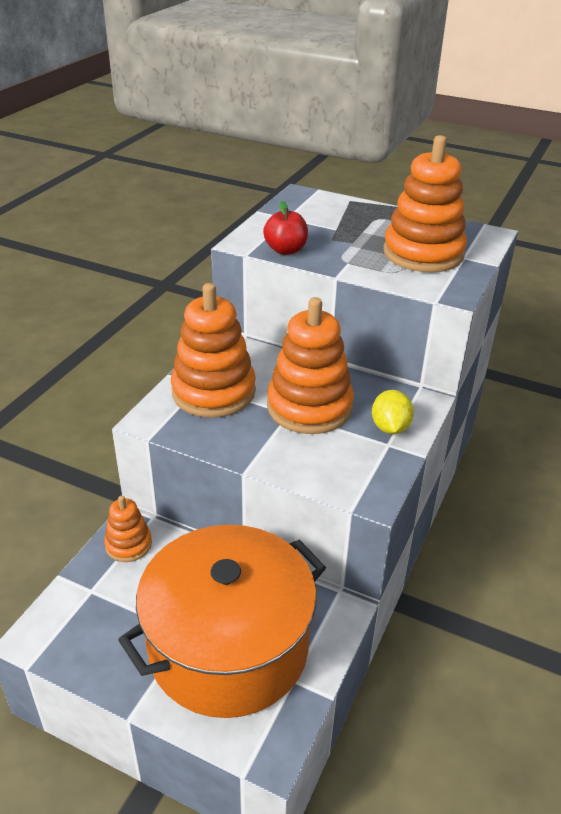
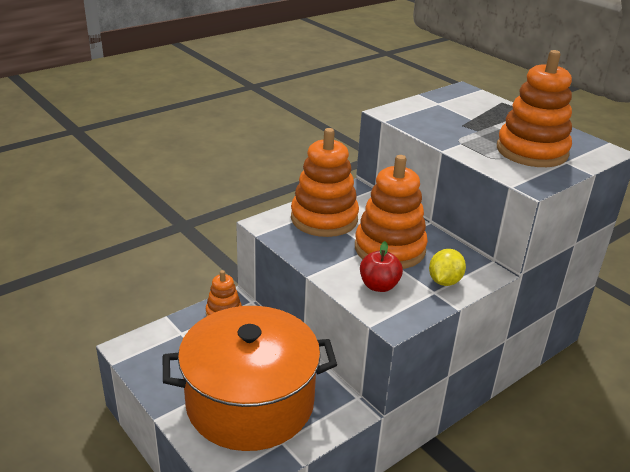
camera: 25 degrees right, 5 degrees down
red apple [263,201,308,255] -> red apple moved to [360,241,403,292]

